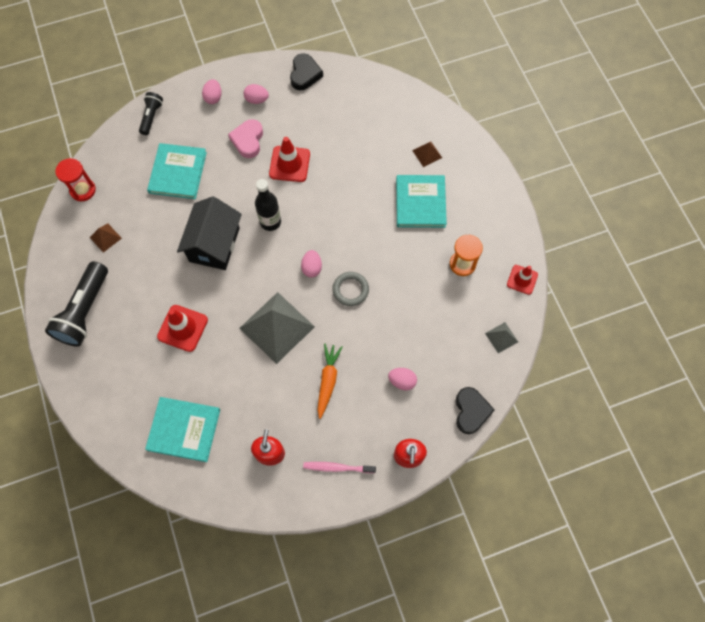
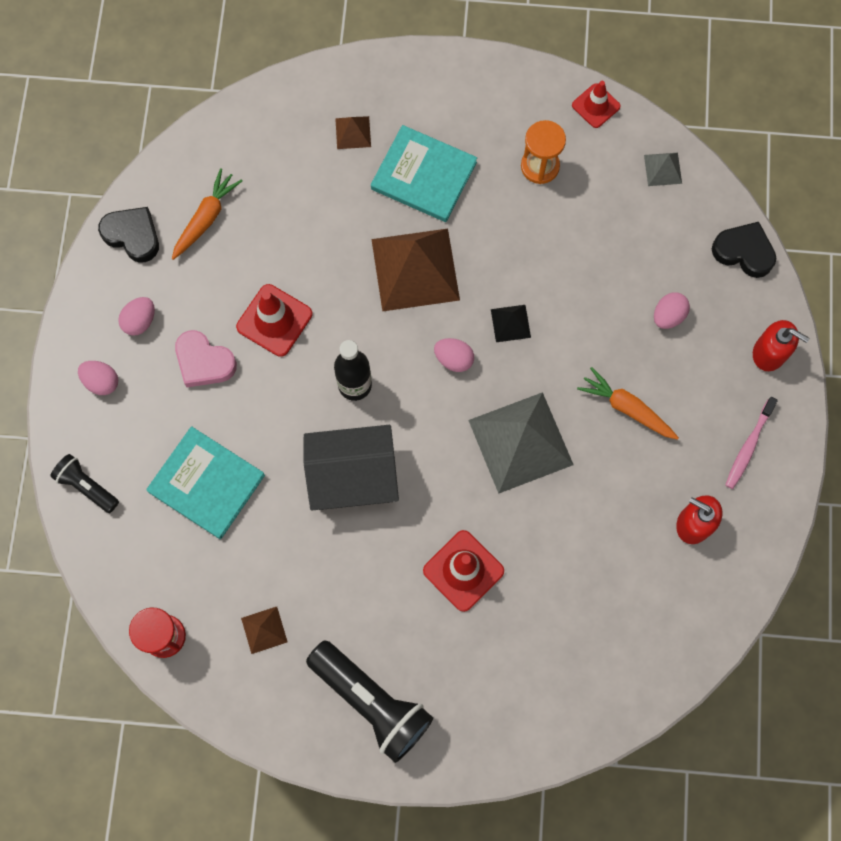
camera: 65 degrees left, 5 degrees up
turquoise book [145,397,220,462] -> none
black house [177,196,242,270] -> black house turned 45 degrees counterclockwise [303,425,399,510]
grey ring [332,272,369,306] -> black pyramid [491,305,531,342]
none -> orange carrot [172,168,242,260]
none -> brown pyramid [371,228,460,312]

